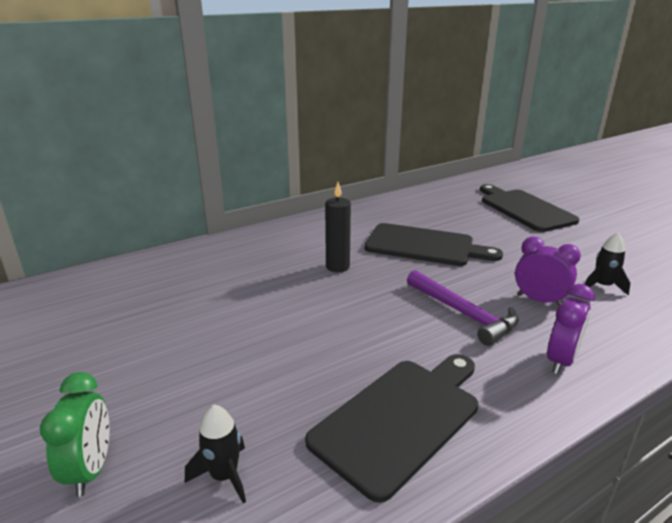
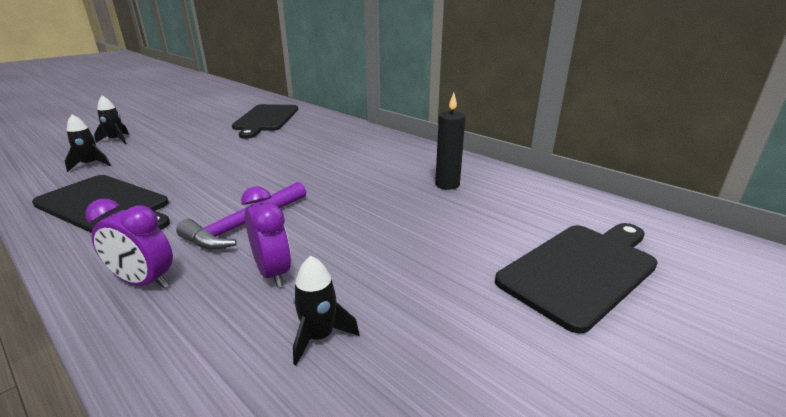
camera: 75 degrees right, 0 degrees up
green clock [40,372,109,497] -> black rocket [94,95,129,144]
black candle [325,182,351,272] -> black candle moved to [435,93,465,190]
black cutting board [365,223,503,266] -> black cutting board moved to [232,104,298,139]
purple clock [515,236,581,306] -> purple clock turned 45 degrees counterclockwise [241,186,291,288]

